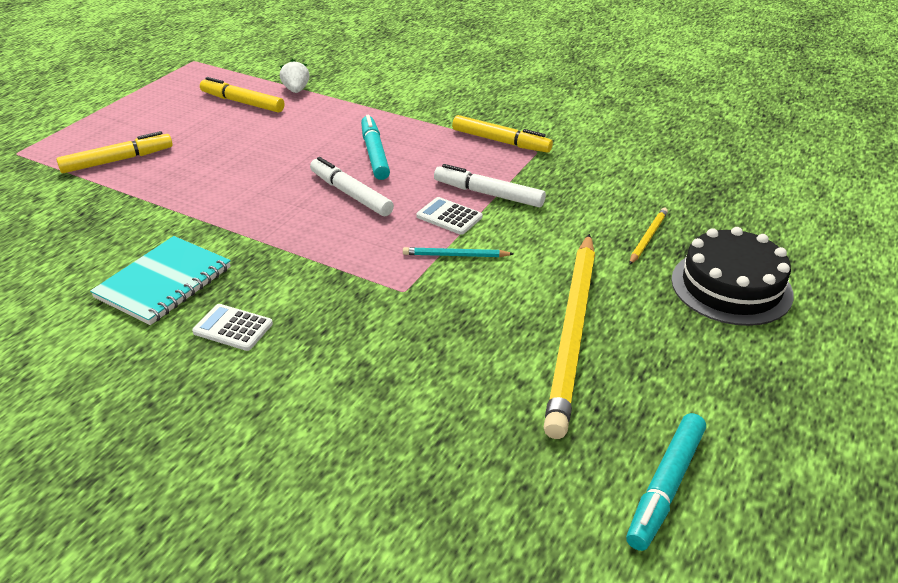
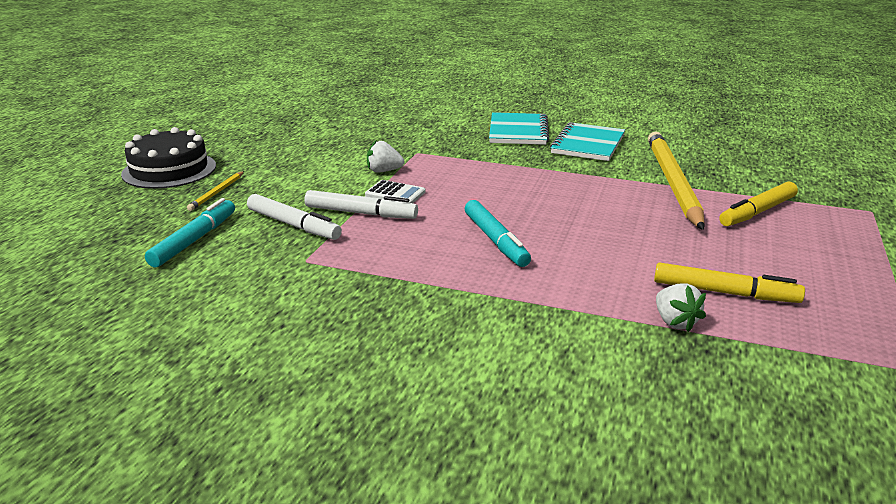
camera: 170 degrees right, 10 degrees down
white calculator [192,304,273,351] -> turquoise notebook [489,112,549,145]
white marker [310,157,394,216] -> white marker moved to [247,194,342,240]
turquoise pencil [403,247,514,257] -> white strawberry [367,140,404,173]
yellow marker [452,115,553,153] -> none
yellow pencil [544,234,595,439] -> yellow pencil moved to [648,131,705,230]
turquoise marker [626,413,706,551] -> turquoise marker moved to [145,198,235,267]

